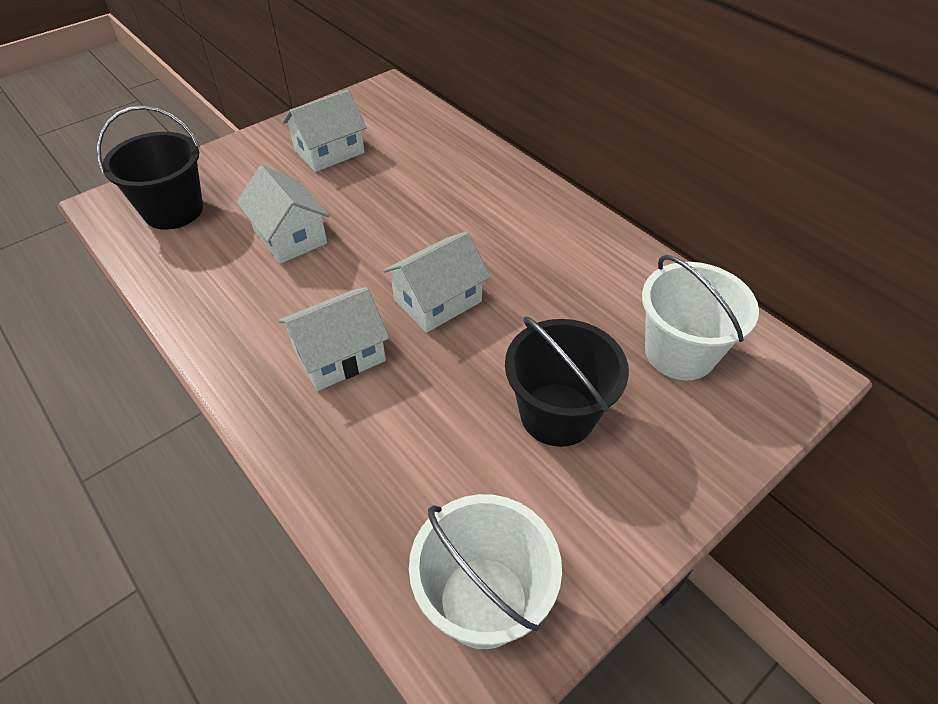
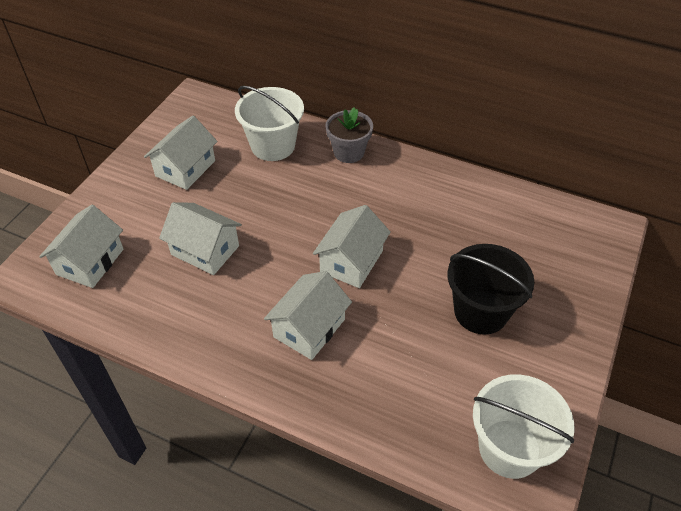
camera: 25 degrees left, 0 degrees up
black bucket [97,106,203,230] -> white house [39,205,123,288]
white bucket [642,255,759,380] -> white bucket moved to [235,86,304,161]
none -> grey flower pot [325,107,373,163]

